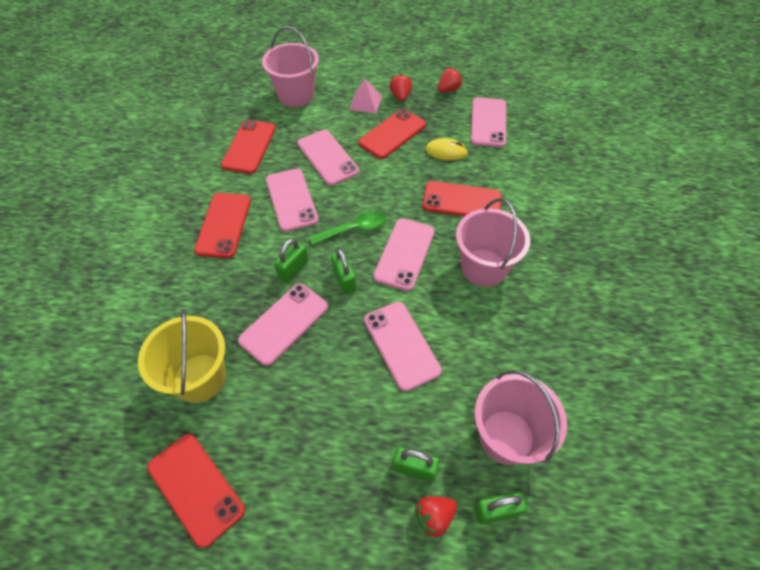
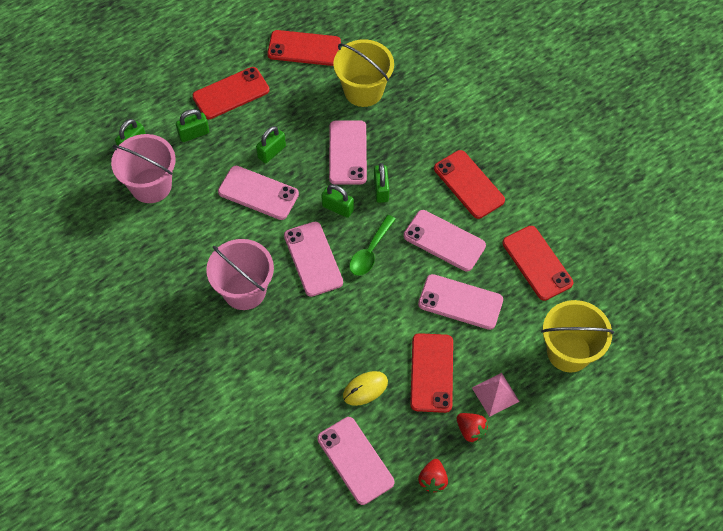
camera: 140 degrees right, 5 degrees up
pink bucket [262,26,319,107] -> yellow bucket [541,300,614,373]
red strawberry [414,496,457,538] -> none
red phone [422,181,502,216] -> red phone moved to [192,67,269,119]
none -> green padlock [256,126,286,163]

